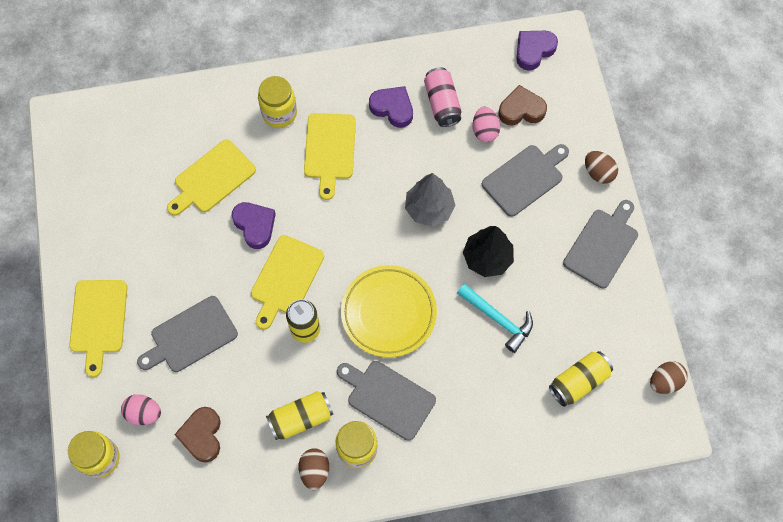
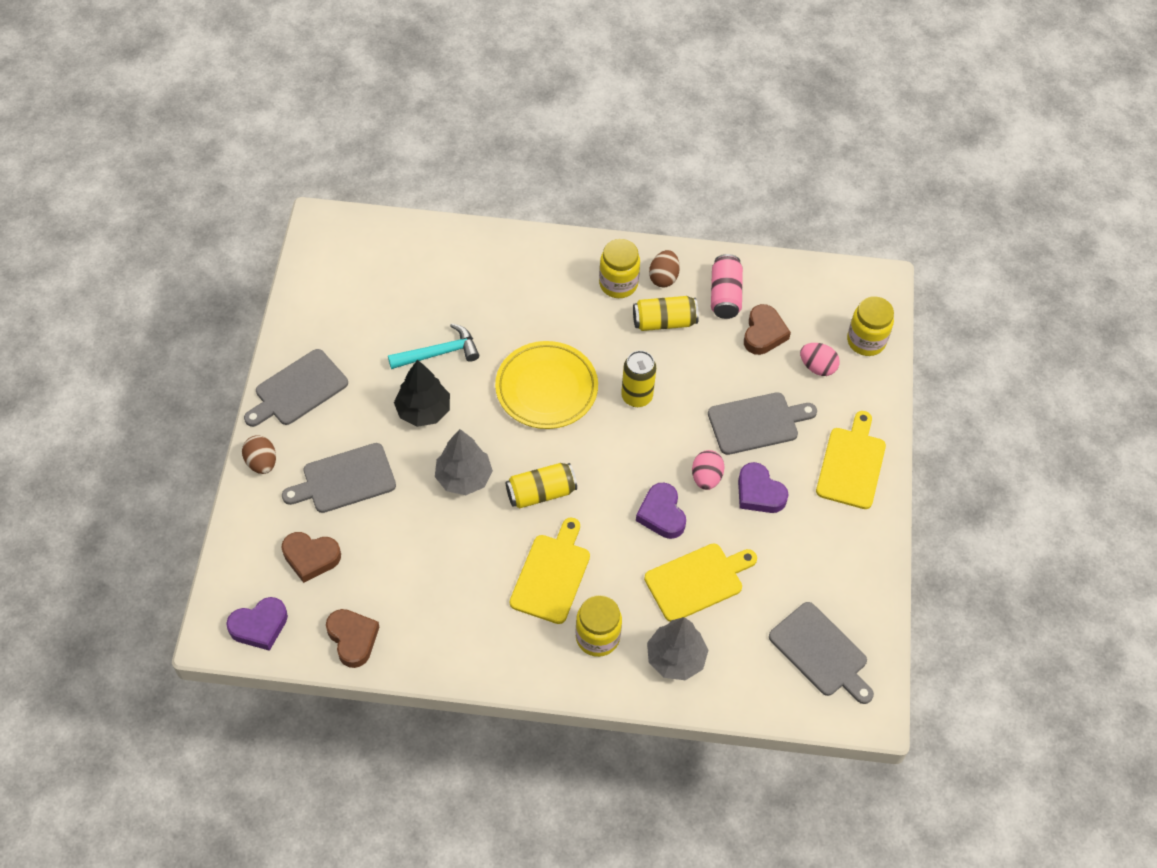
camera: 165 degrees left, 10 degrees down
yellow cutting board [251,235,324,330] -> none
grey cutting board [337,361,436,441] -> grey cutting board moved to [769,602,874,704]
purple heart [369,86,413,128] -> purple heart moved to [738,462,789,513]
pink can [424,67,461,127] -> pink can moved to [711,254,743,319]
turquoise hammer [457,283,533,353] -> turquoise hammer turned 105 degrees clockwise [388,323,479,369]
pink egg [473,107,500,142] -> pink egg moved to [692,450,725,490]
yellow can [549,351,613,407] -> yellow can moved to [506,463,577,508]
brown egg [650,361,688,394] -> none
none -> brown heart [326,609,379,668]
none -> grey tree [647,617,709,680]

